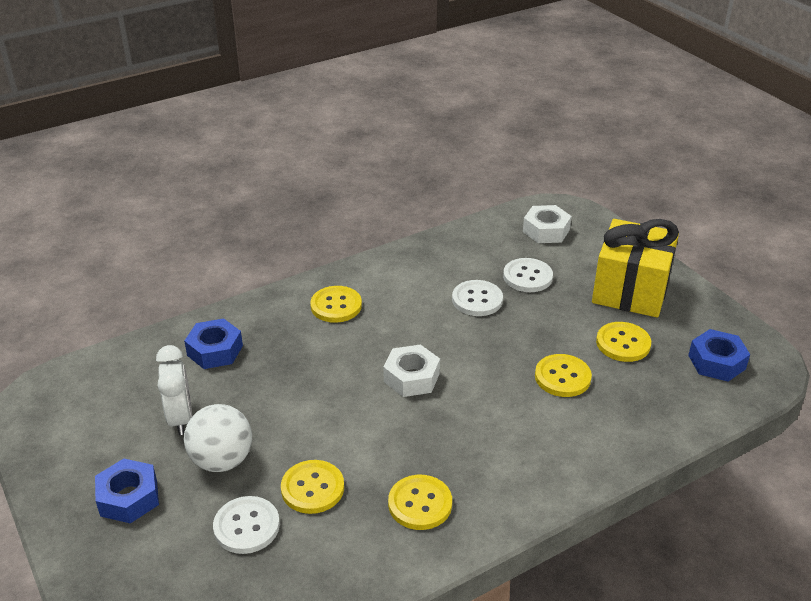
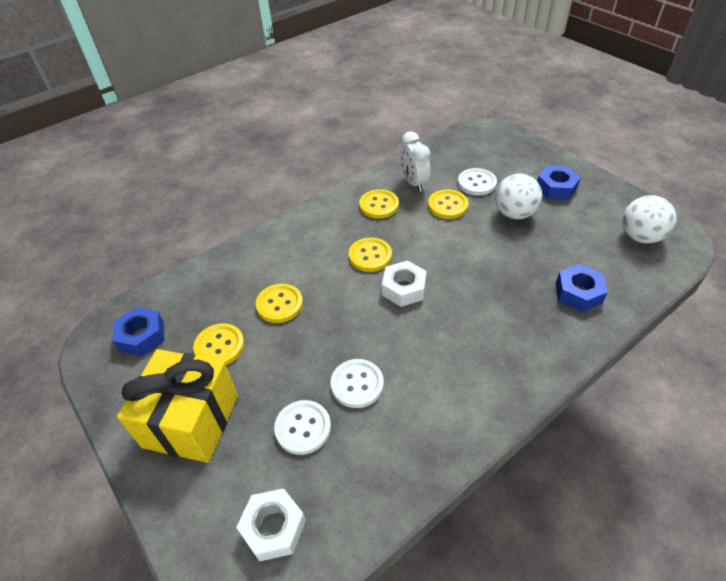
camera: 175 degrees right, 10 degrees up
white clock [156,345,192,435] -> white clock moved to [400,131,430,192]
yellow button [310,286,362,323] -> yellow button moved to [348,237,392,272]
none -> white ball [622,195,677,243]

